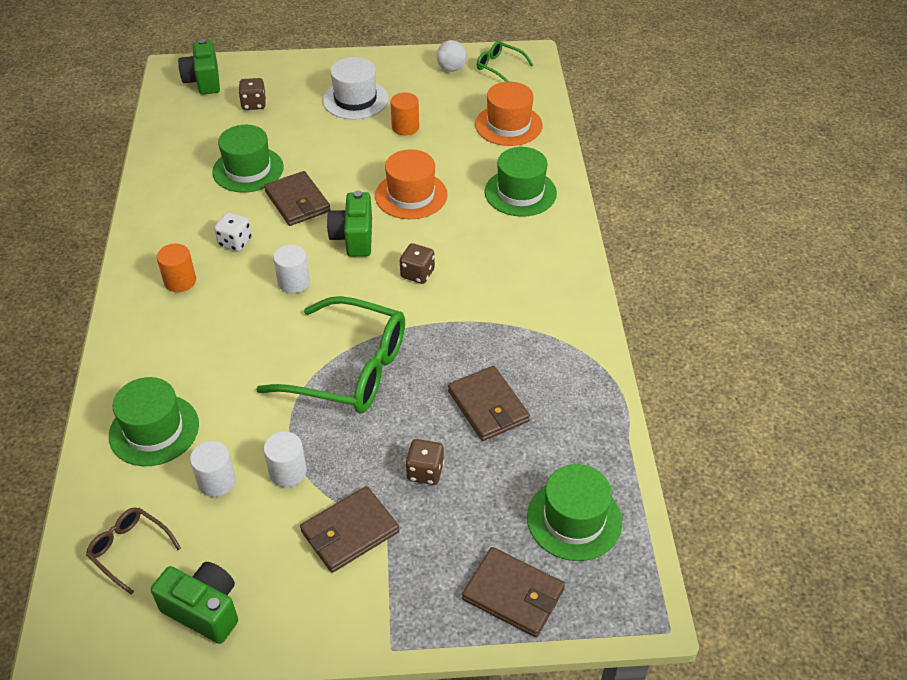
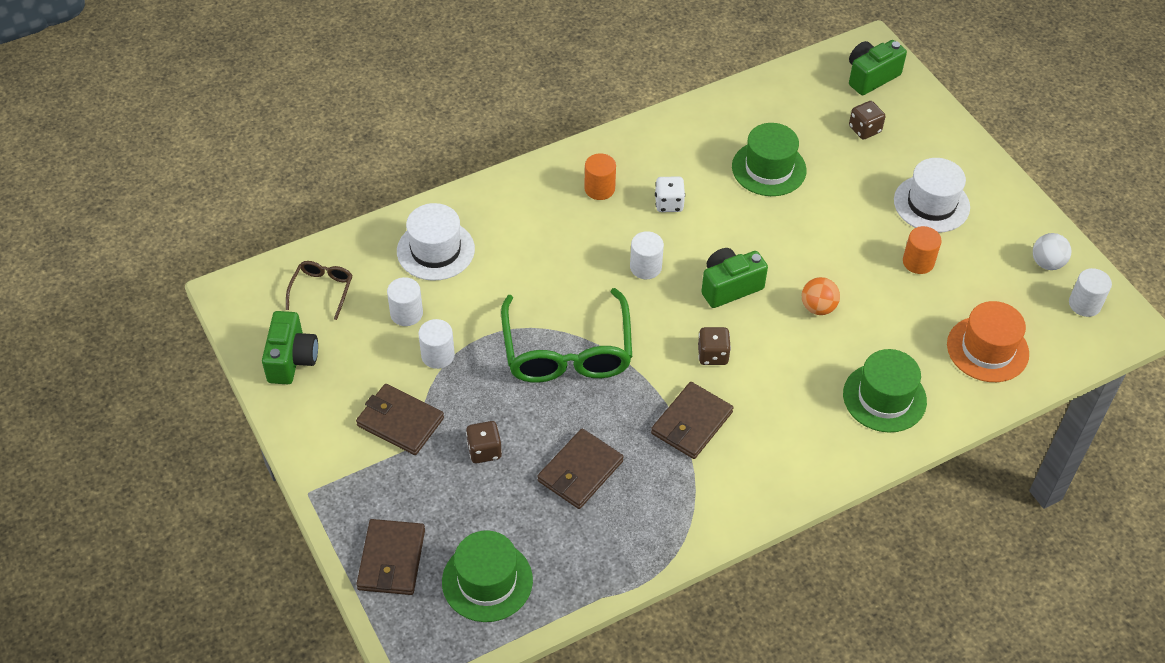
camera: 65 degrees right, 5 degrees up
green hat [109,377,199,466] -> white hat [397,203,475,281]
brown wallet [264,171,331,226] -> brown wallet moved to [651,382,733,459]
orange hat [375,149,447,219] -> orange ball [802,277,840,315]
green glasses [477,41,533,82] -> white cylinder [1069,268,1112,317]

